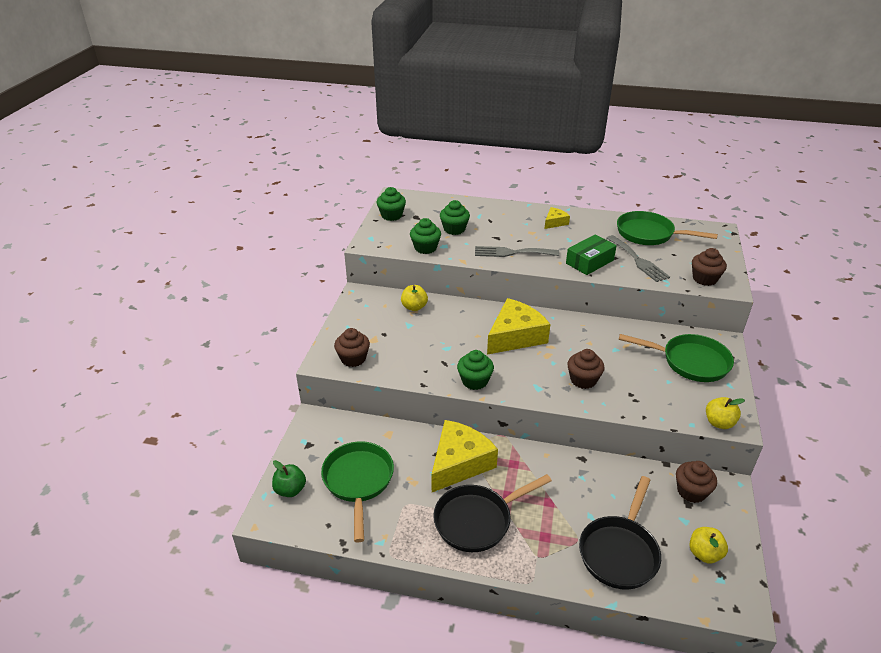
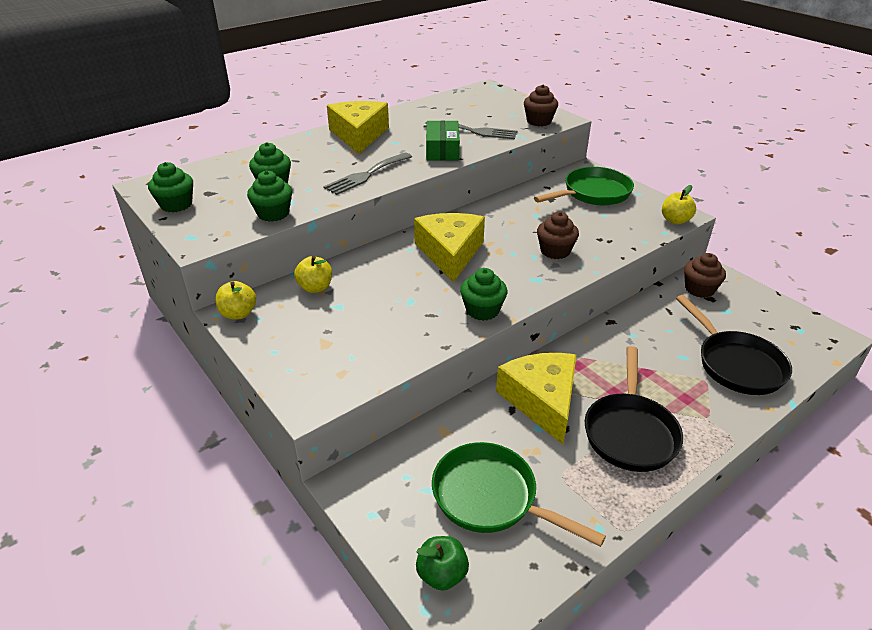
camera: 50 degrees left, 0 degrees up
brown cupcake [334,328,370,367] -> none
yellow cheese [545,207,570,229] -> yellow cheese [327,101,389,154], size x2.09
green pan [617,211,718,245] -> none
yellow apple [690,527,728,563] -> yellow apple moved to [215,281,256,320]

